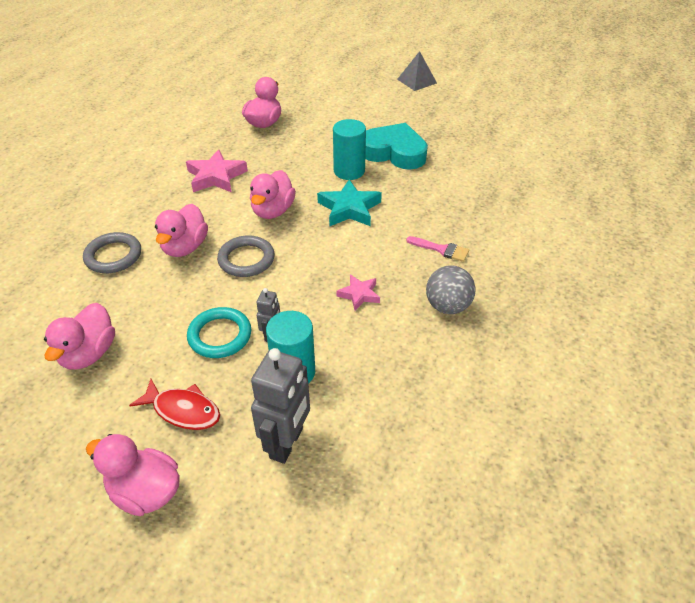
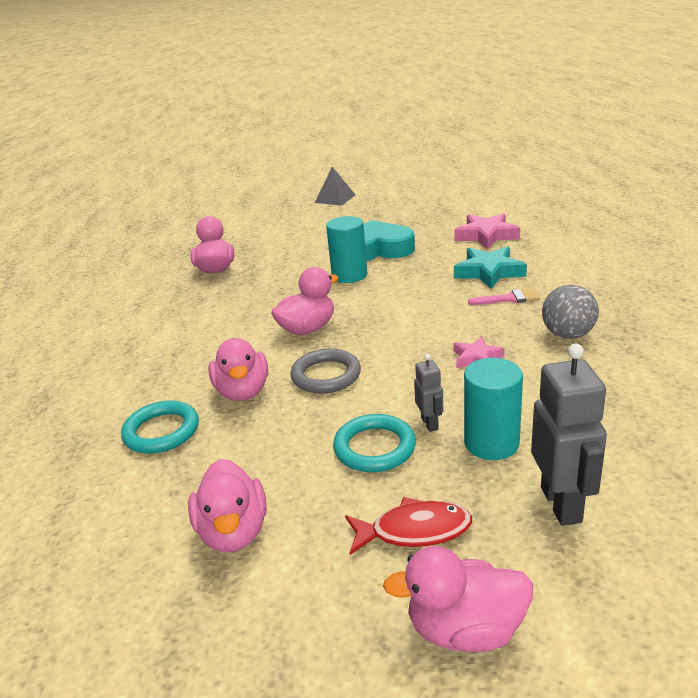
camera: 25 degrees left, 15 degrees down
grey ring [83,232,141,273] -> turquoise ring [121,401,199,454]
pink star [186,149,248,192] -> pink star moved to [454,213,520,250]
pink duck [250,170,296,219] -> pink duck turned 120 degrees counterclockwise [271,267,339,335]
turquoise star [317,179,382,226] -> turquoise star moved to [454,247,527,289]

